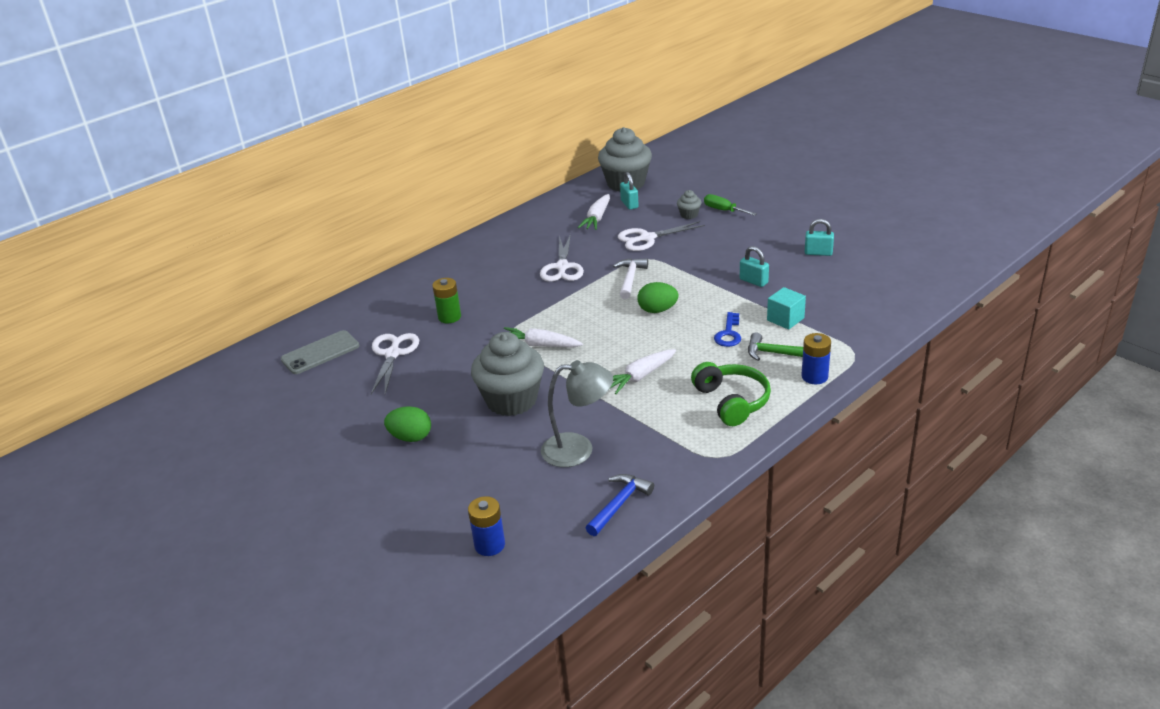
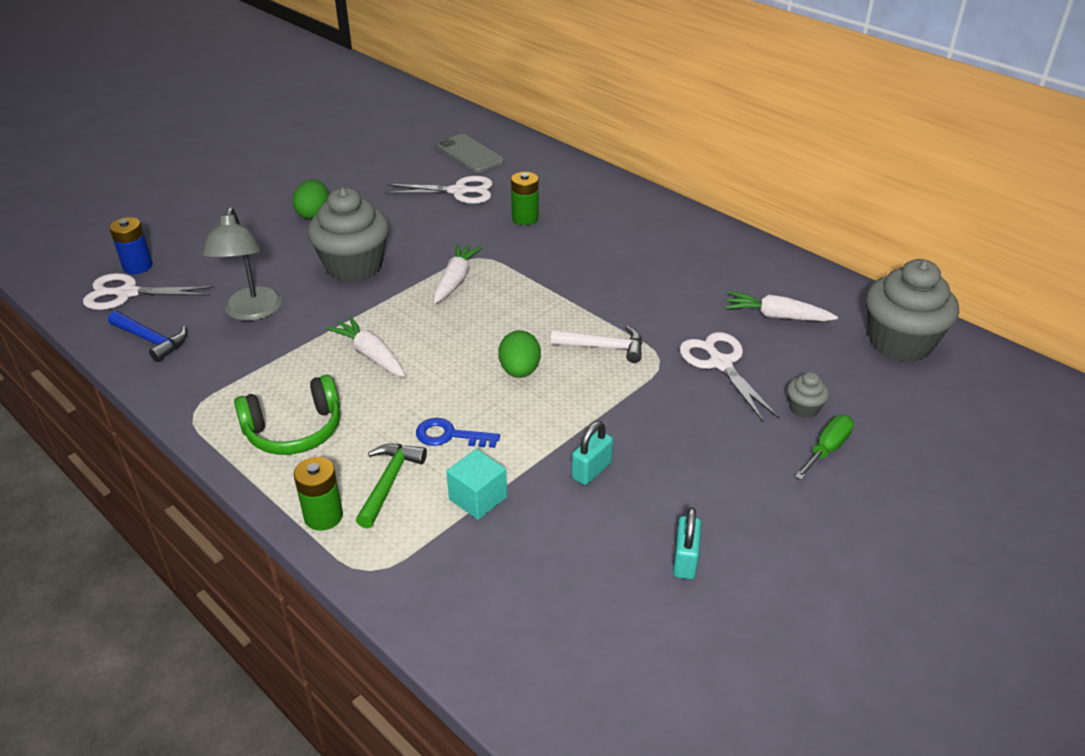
camera: 85 degrees right, 5 degrees up
white scissors [540,234,584,282] -> white scissors moved to [83,273,214,310]
turquoise padlock [620,172,639,210] -> none
blue battery [801,333,831,384] -> green battery [294,457,343,531]

